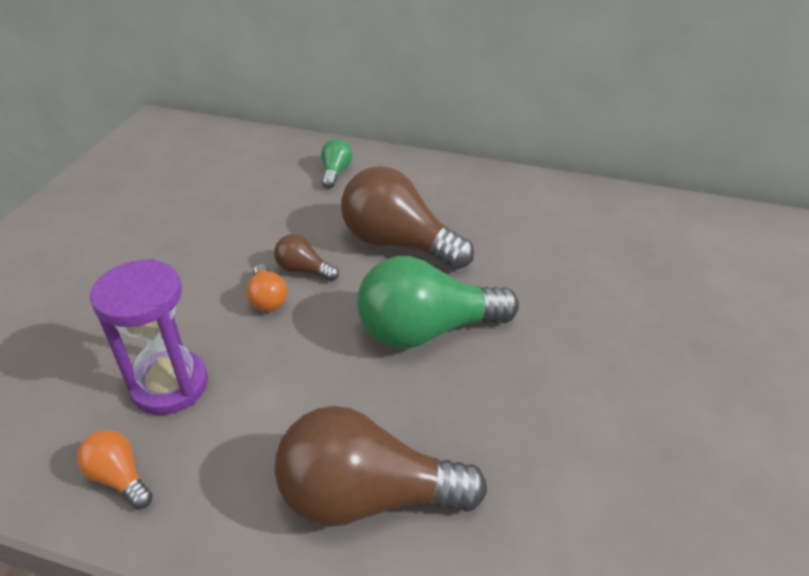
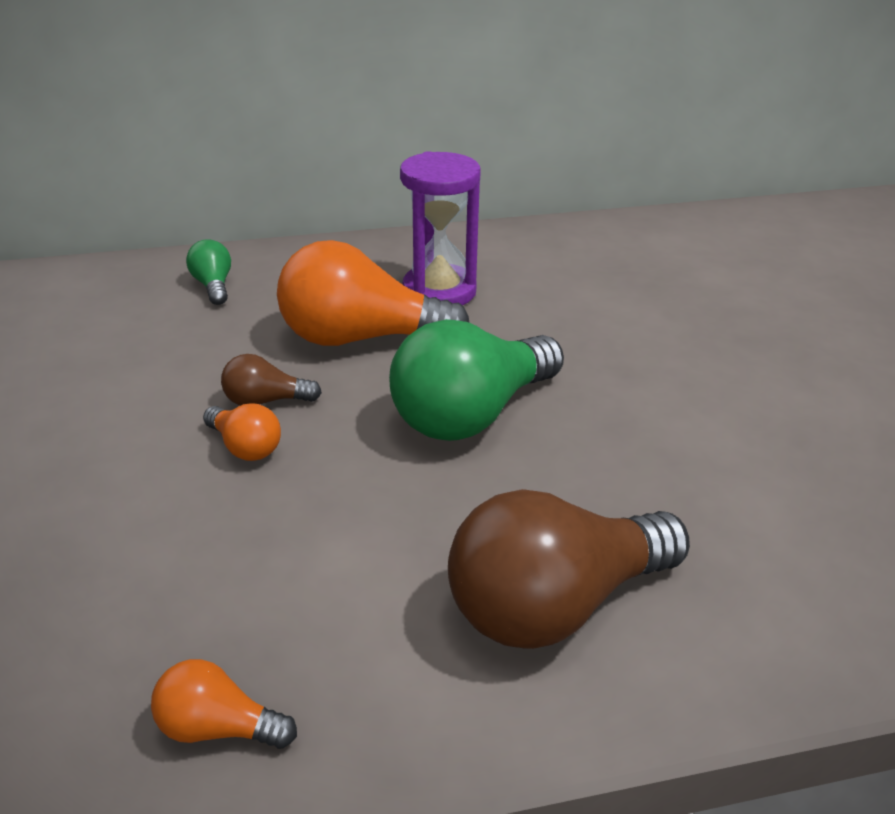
camera: 30 degrees left, 5 degrees down
purple hourglass [89,259,208,415] -> purple hourglass moved to [400,151,481,305]
brown light bulb [341,166,474,269] -> orange light bulb [277,240,470,346]

